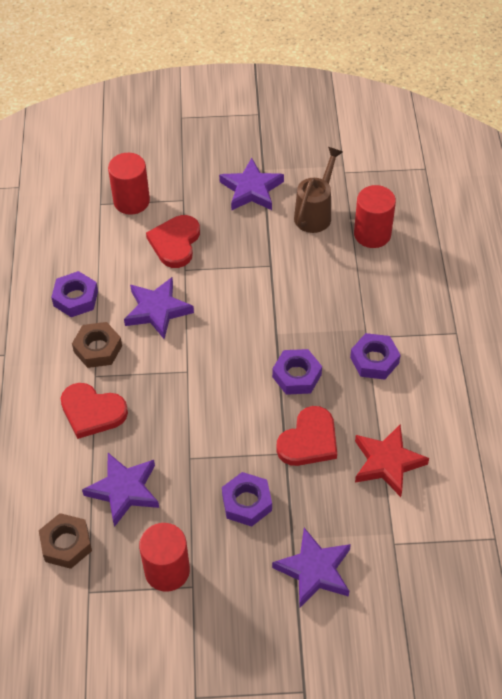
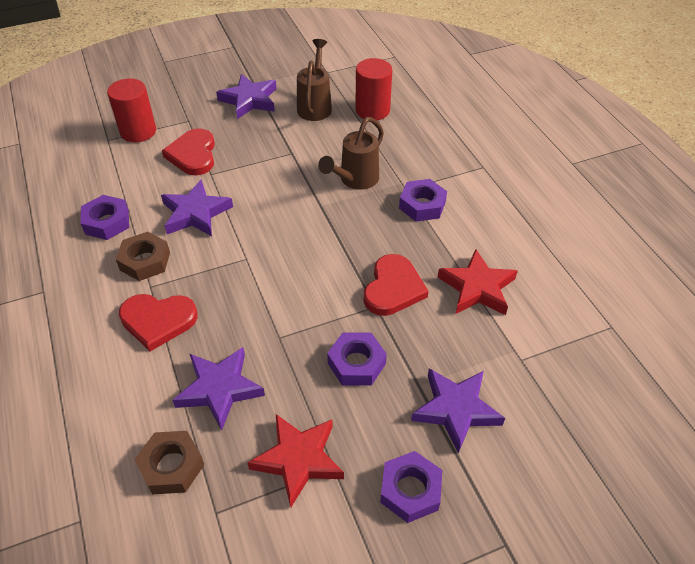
camera: 20 degrees left, 5 degrees down
red cylinder [139,523,190,592] -> red star [247,414,344,507]
purple nut [272,349,322,395] -> purple nut moved to [380,451,442,523]
none -> brown watering can [318,117,384,190]

